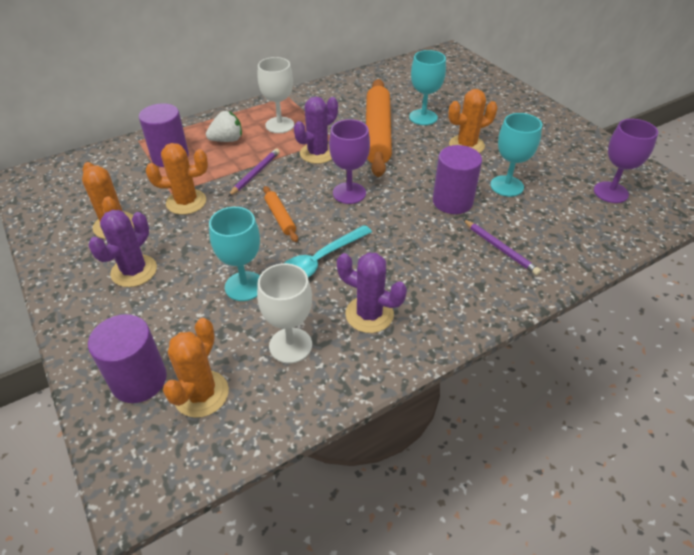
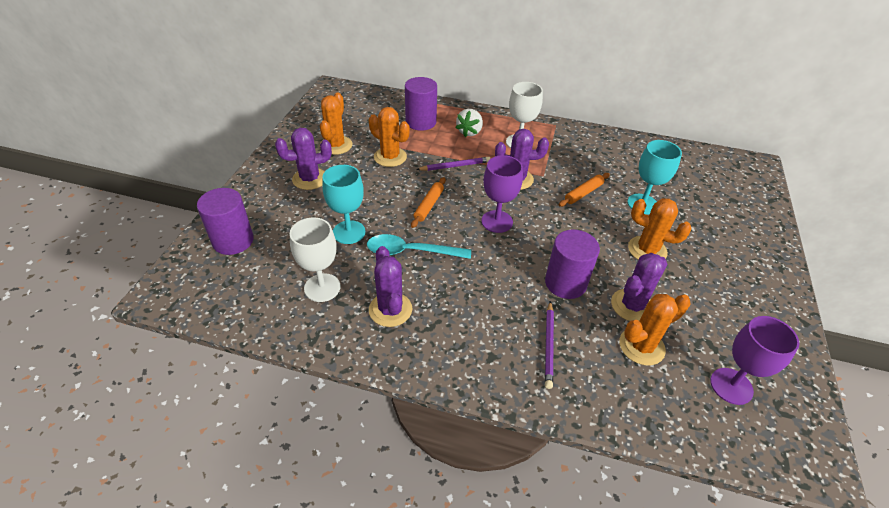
camera: 45 degrees right, 0 degrees up
orange cactus [163,318,229,418] -> orange cactus moved to [619,294,691,365]
white strawberry [206,111,242,142] -> white strawberry turned 90 degrees clockwise [455,109,483,137]
orange rolling pin [366,79,392,177] -> orange rolling pin [559,173,610,207], size x0.45
turquoise goblet [490,113,542,197] -> purple cactus [611,253,667,321]

